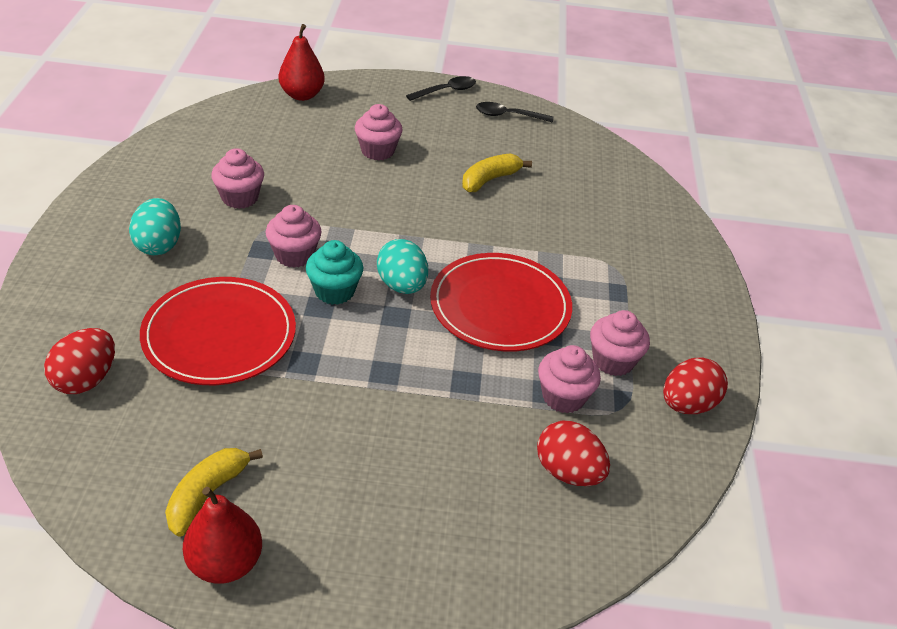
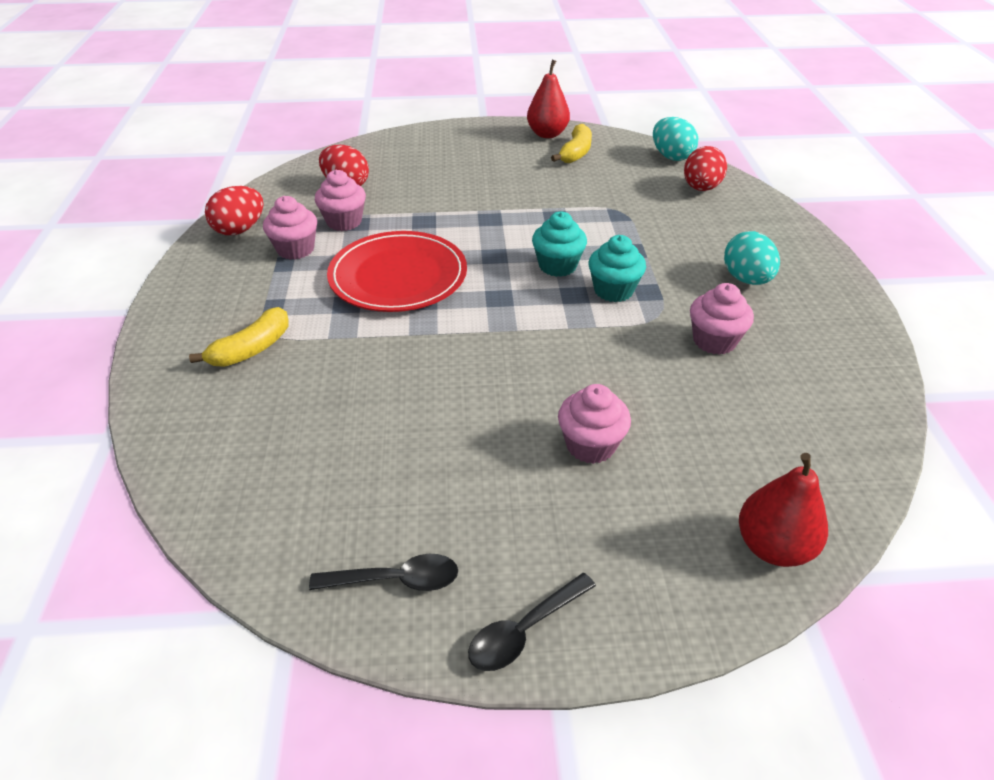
camera: 175 degrees right, 0 degrees up
red plate [140,277,296,385] -> none
pink cupcake [266,205,322,268] -> turquoise cupcake [588,235,646,302]
turquoise egg [377,239,428,294] -> turquoise egg moved to [653,117,698,161]
yellow banana [462,153,532,192] -> yellow banana moved to [189,307,289,367]

